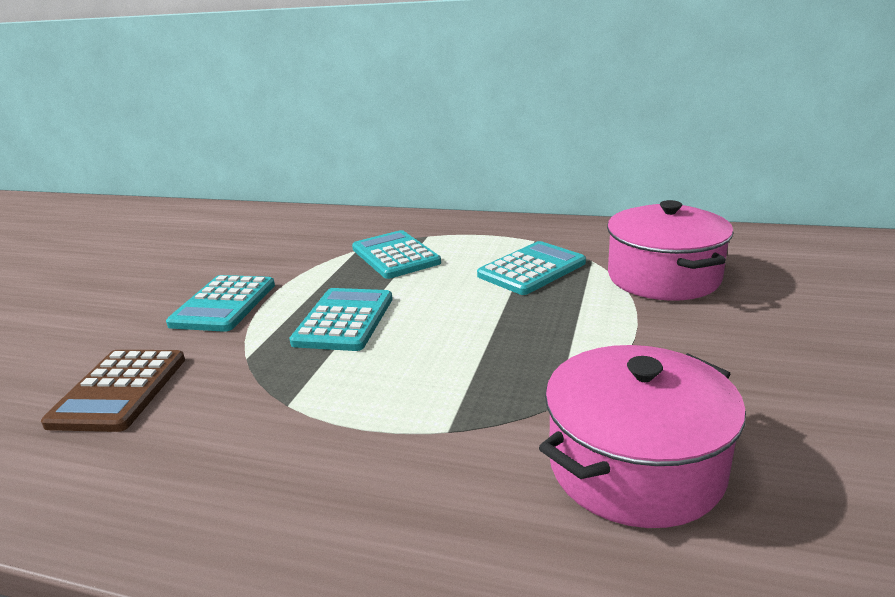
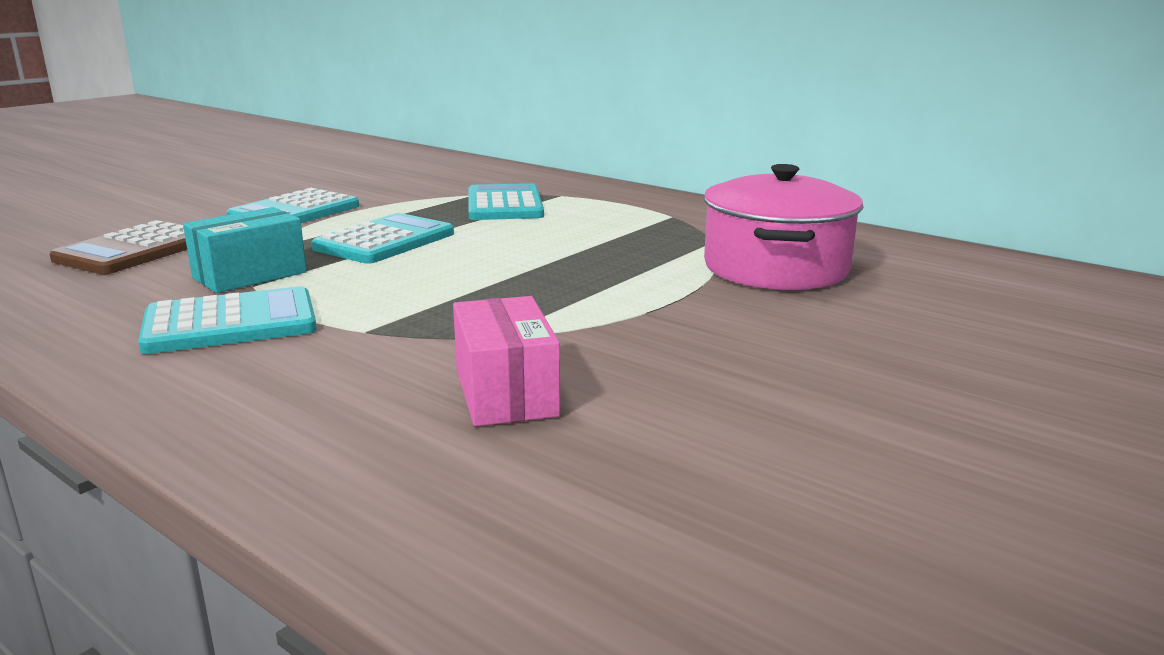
camera: 20 degrees right, 5 degrees down
turquoise calculator [477,241,586,295] -> turquoise calculator moved to [138,286,317,354]
pink pot [539,345,746,528] -> pink box [453,296,560,426]
none -> turquoise box [183,207,307,293]

